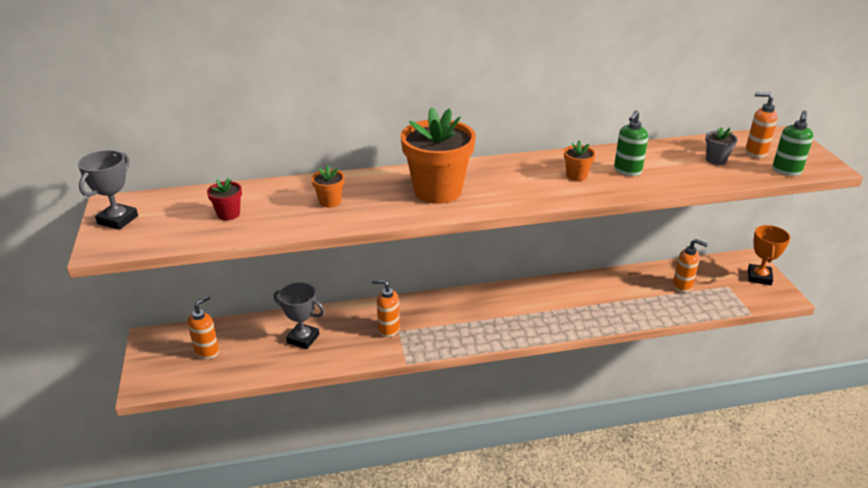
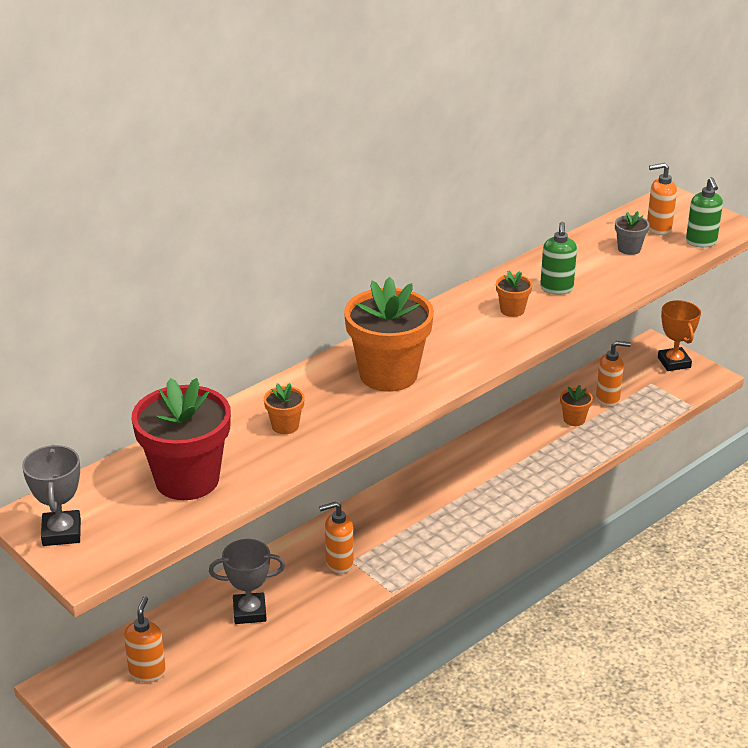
camera: 30 degrees left, 0 degrees up
red flower pot [207,178,242,220] -> red flower pot [132,378,231,500], size x2.26
none -> orange flower pot [560,385,593,426]

